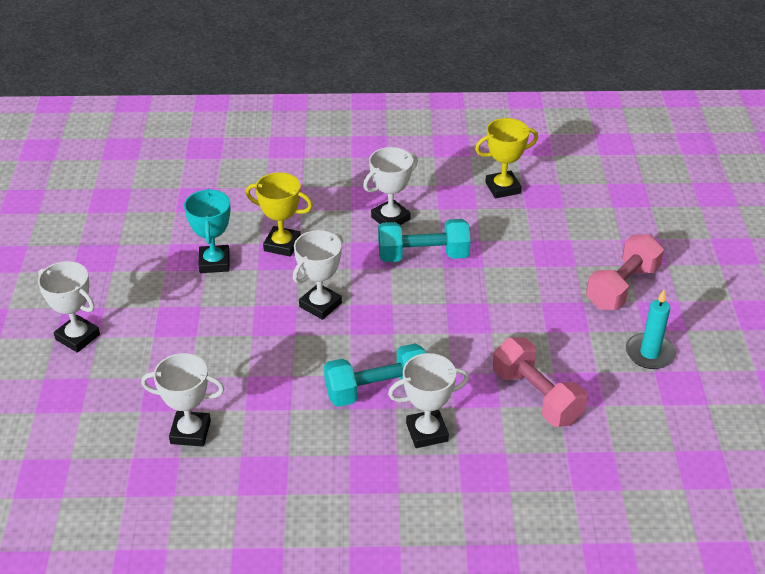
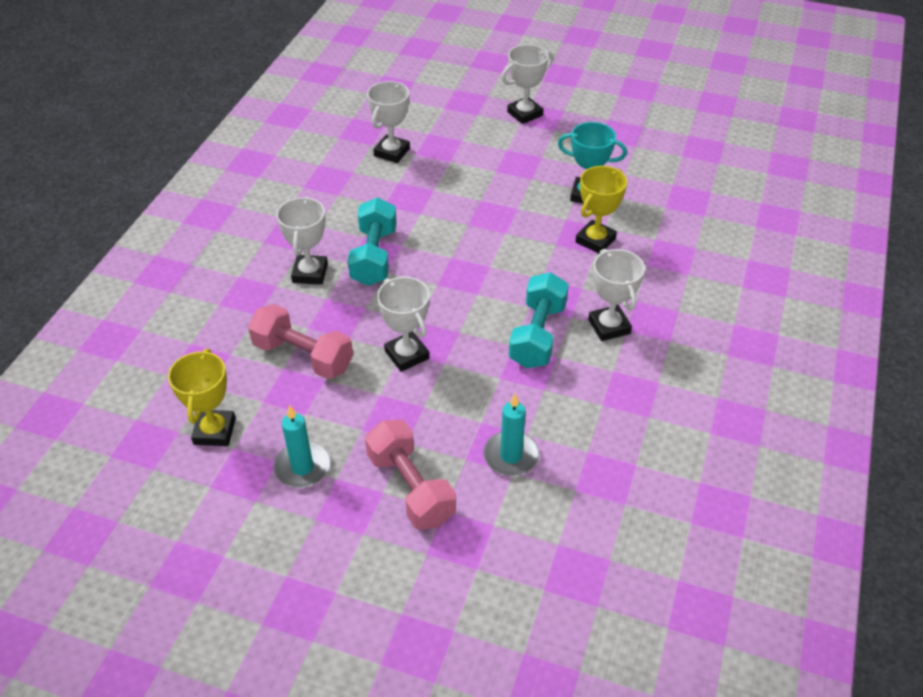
camera: 110 degrees right, 5 degrees up
white trophy [293,230,343,320] -> white trophy moved to [377,277,430,372]
yellow trophy [475,118,538,199] -> yellow trophy moved to [168,349,236,446]
pink dumbbell [493,337,588,427] -> pink dumbbell turned 45 degrees clockwise [248,304,353,379]
none -> turquoise candle [483,393,539,476]

